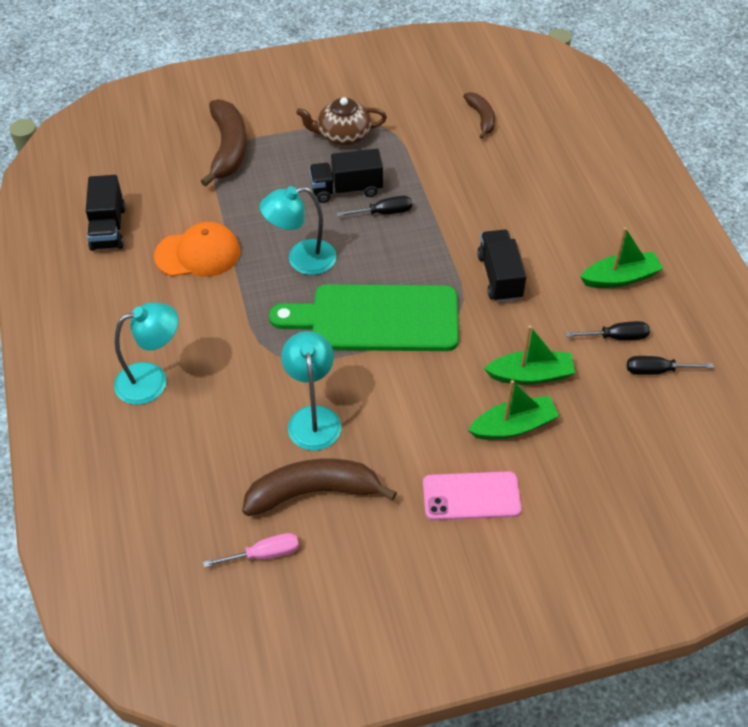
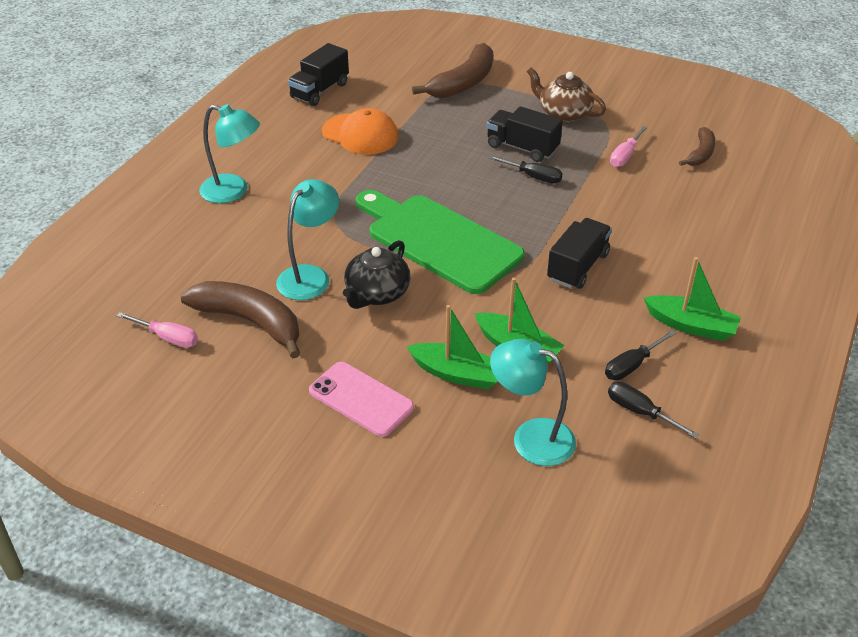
camera: 40 degrees right, 10 degrees down
turquoise lamp [260,186,337,275] -> turquoise lamp moved to [490,339,576,466]
black screwdriver [566,321,650,340] -> black screwdriver turned 105 degrees clockwise [605,330,676,380]
none -> black teapot [343,240,411,309]
none -> pink screwdriver [610,126,648,167]

